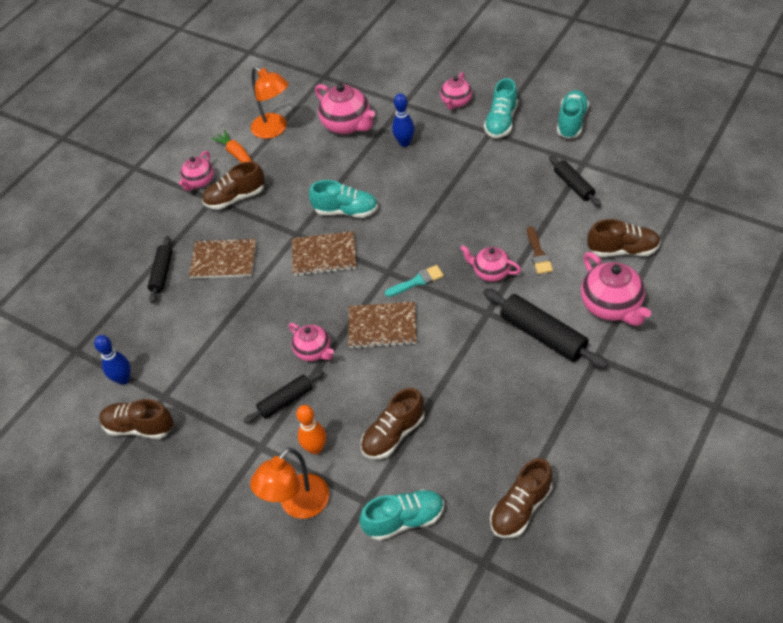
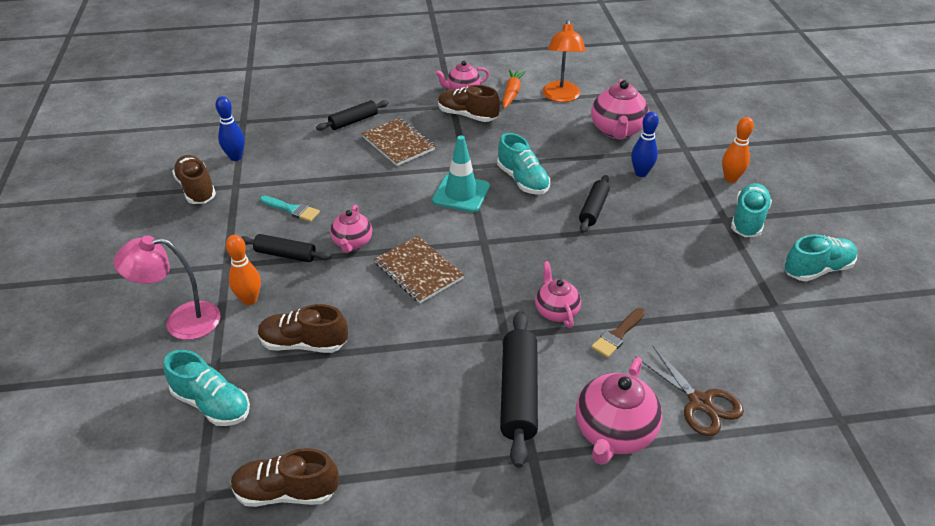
camera: 45 degrees right, 10 degrees down
orange lamp [250,448,329,519] -> pink lamp [113,235,220,340]
brown notebook [292,231,356,276] -> turquoise traffic cone [432,135,490,212]
turquoise brush [385,265,444,297] -> turquoise brush moved to [260,196,320,222]
pink teapot [440,72,472,110] -> orange bowling pin [722,117,754,183]
turquoise shoe [484,78,518,138] -> turquoise shoe turned 135 degrees clockwise [731,183,772,237]
black rolling pin [549,156,601,207] -> black rolling pin moved to [579,175,610,233]
brown shoe [587,219,661,257] -> brown scissors [635,345,744,436]

